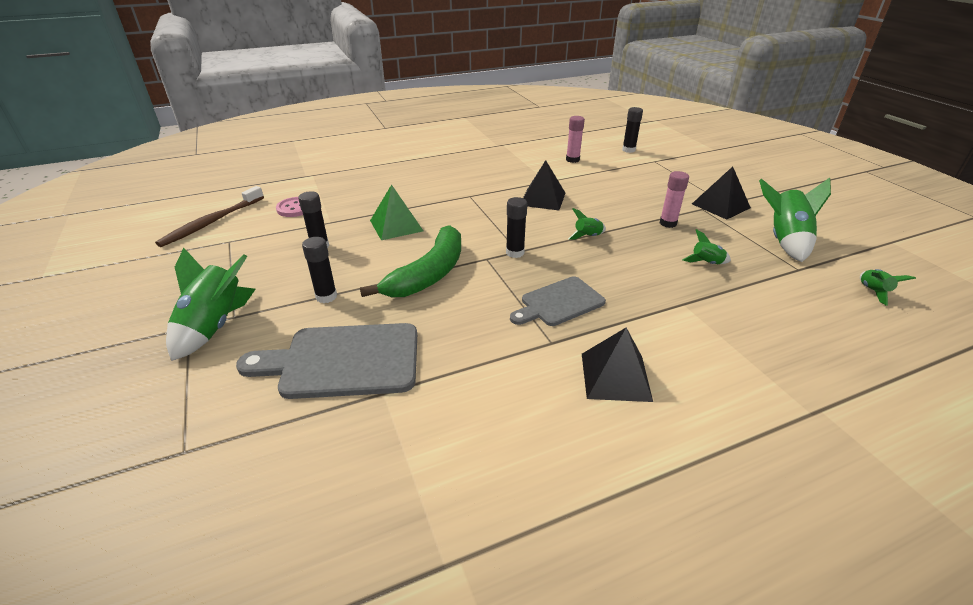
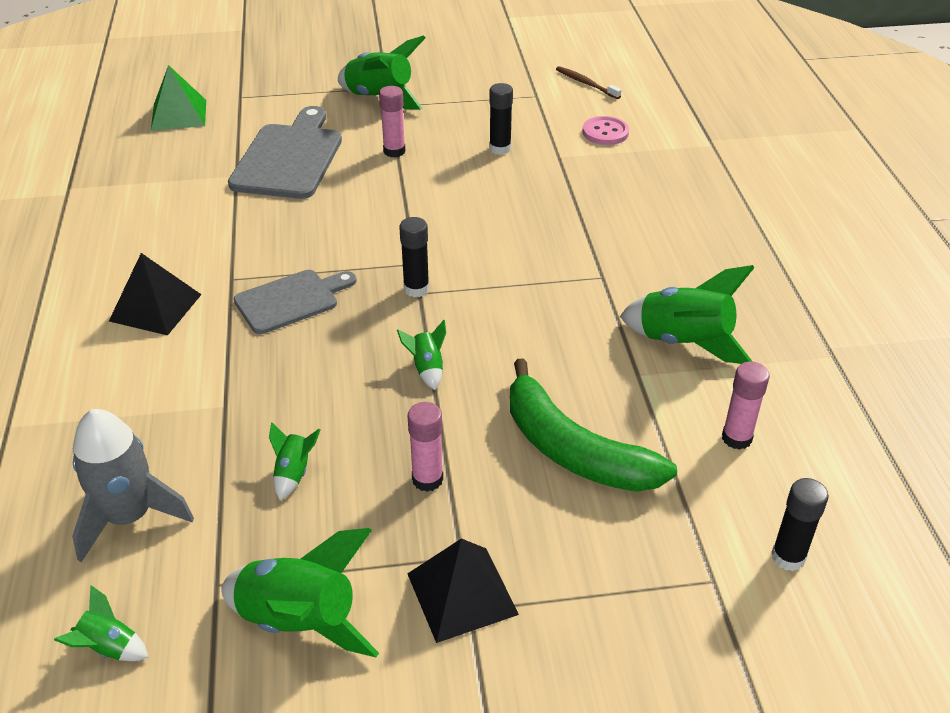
camera: 105 degrees right, 5 degrees up
brown toothbrush [155,186,264,247] -> brown toothbrush [556,66,621,99], size x0.59
black glue stick [302,237,337,303] -> pink glue stick [379,86,405,157]
green banana [360,225,461,297] -> green banana moved to [510,358,677,492]
green pyramid [370,185,423,240] -> green pyramid moved to [151,65,206,131]
grey cutting board [510,276,606,326] -> grey cutting board turned 75 degrees clockwise [234,270,357,334]
black pyramid [523,160,565,210] -> none
none -> grey rocket [72,409,194,562]
none -> green rocket [620,265,754,364]

